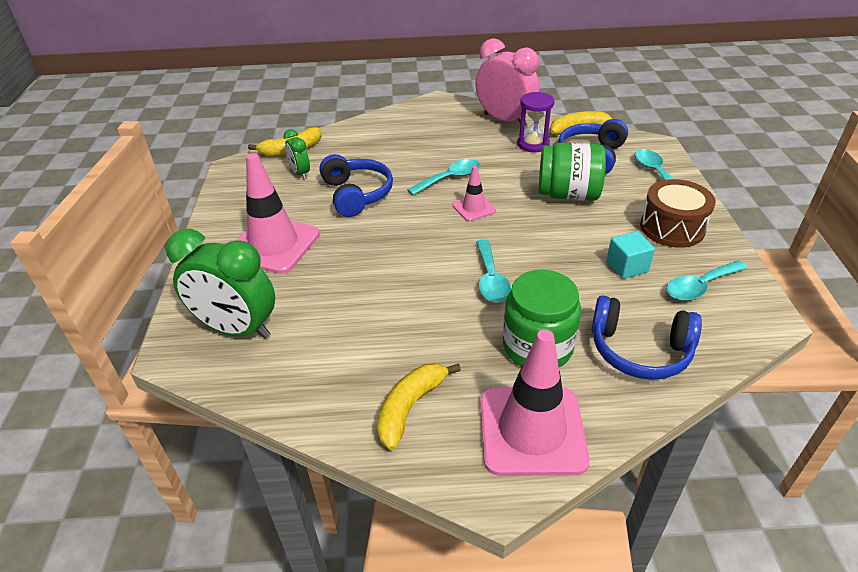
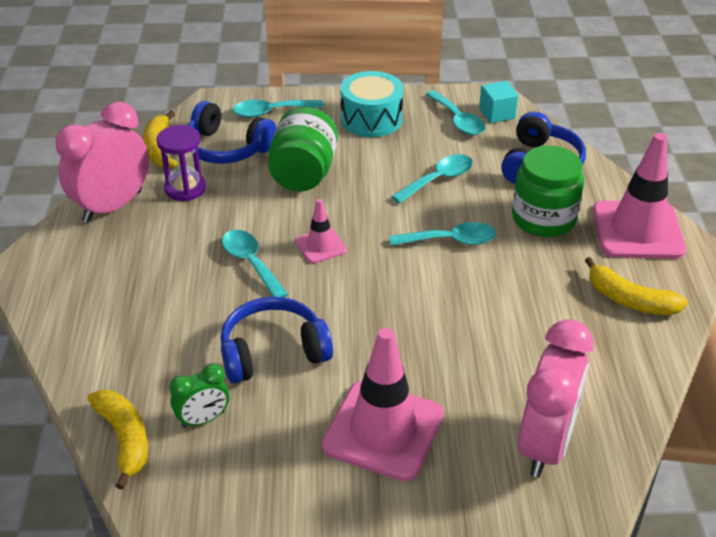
camera: 90 degrees left, 0 degrees up
green clock [166,229,275,339] -> pink clock [518,319,594,478]
turquoise cube [606,231,655,279] -> turquoise cube moved to [479,81,518,123]
brown drum [640,179,716,248] -> turquoise drum [340,71,403,137]
none -> turquoise spoon [391,154,473,203]

